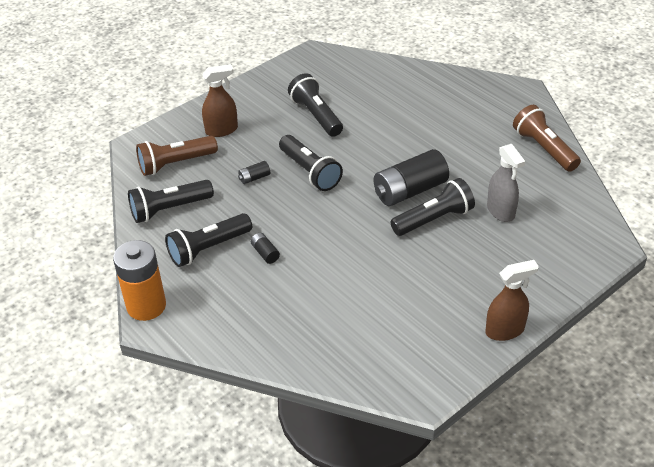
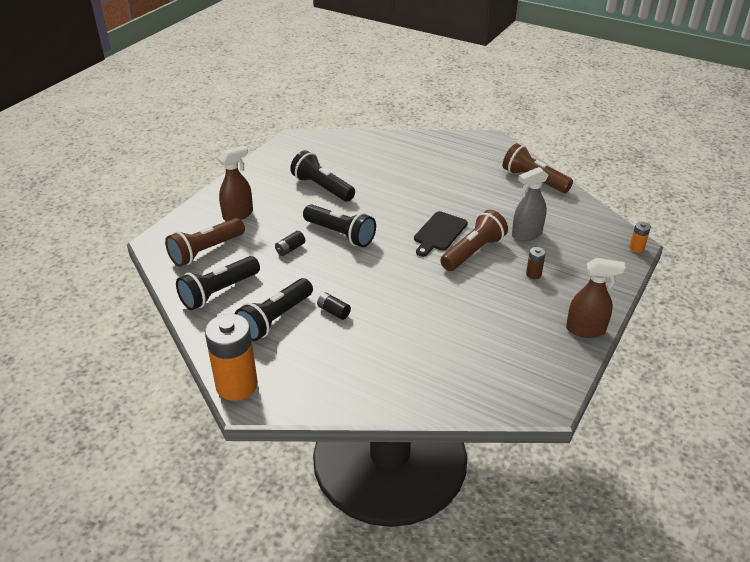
camera: 20 degrees left, 5 degrees down
black battery [374,149,449,206] -> black cutting board [414,211,468,257]
black flashlight [390,178,475,236] -> brown flashlight [440,210,508,271]
brown spray bottle [485,260,539,341] -> brown spray bottle turned 45 degrees clockwise [566,258,626,338]
grey spray bottle [487,144,525,222] -> grey spray bottle turned 105 degrees clockwise [512,167,548,241]
none -> brown battery [526,247,546,279]
none -> orange battery [629,222,651,253]

